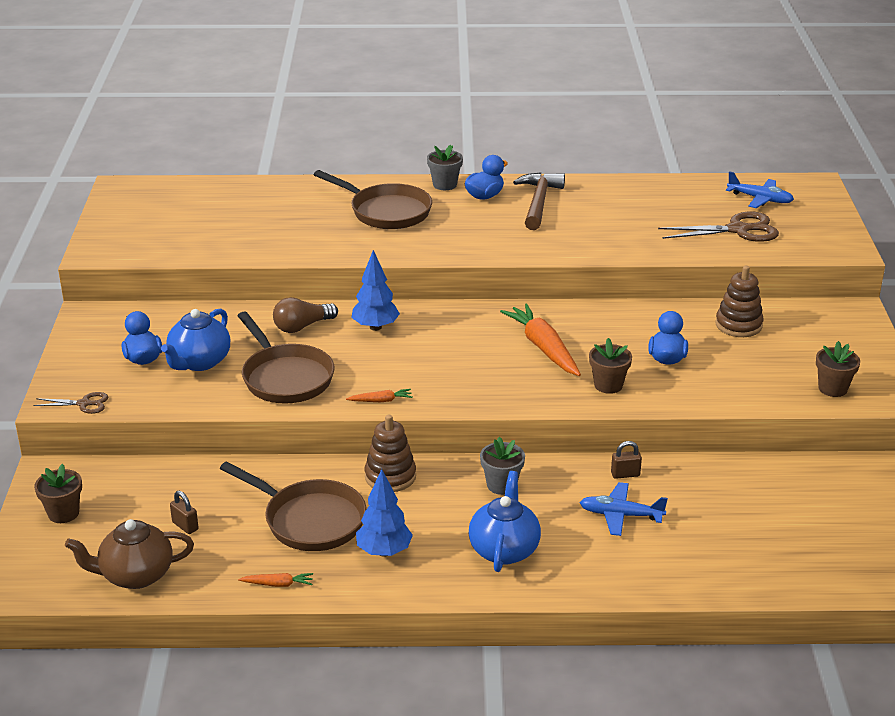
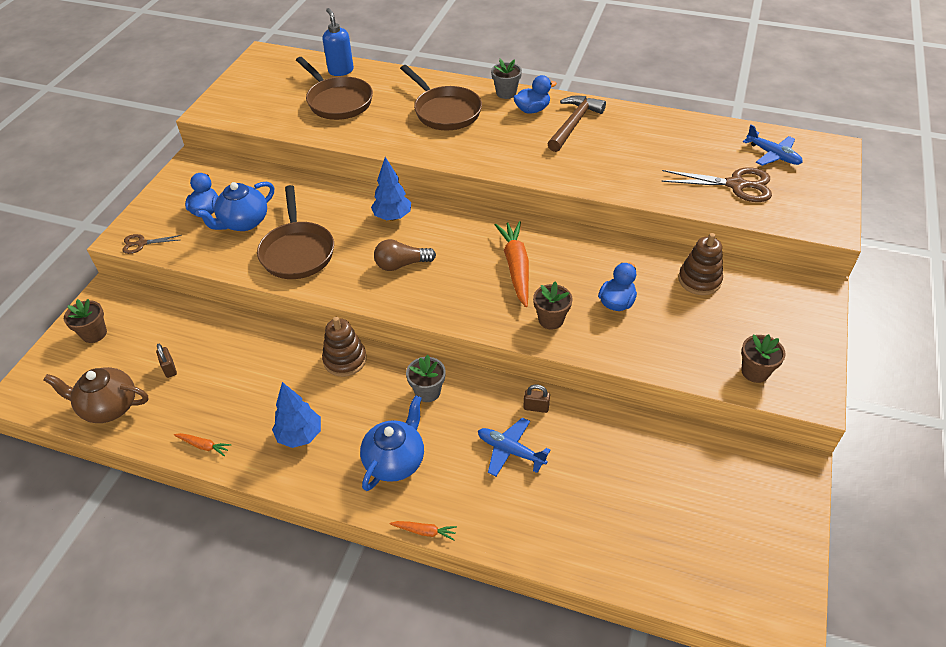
camera: 20 degrees right, 15 degrees up
brown scissors [33,392,108,414] -> brown scissors turned 150 degrees clockwise [122,234,181,254]
brown pan [220,461,366,551] -> brown pan moved to [296,57,373,120]
brown light bulb [273,297,338,333] -> brown light bulb moved to [374,239,436,271]
orange carrot [346,389,413,402] -> orange carrot moved to [390,521,457,541]
none -> blue soap dispenser [323,8,354,76]

